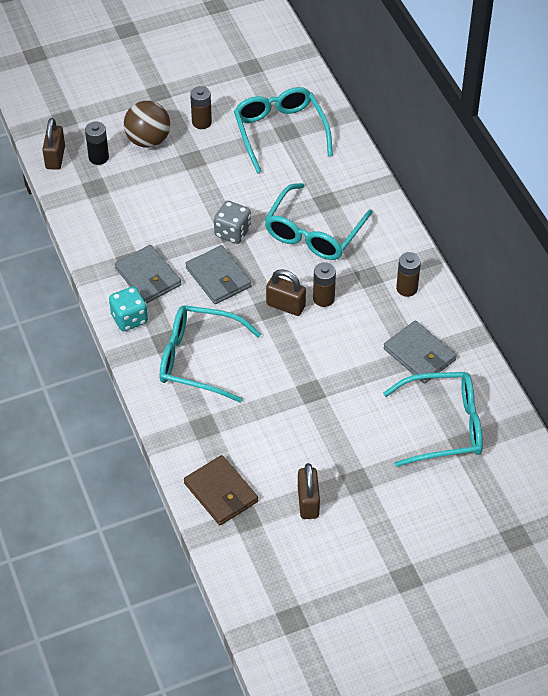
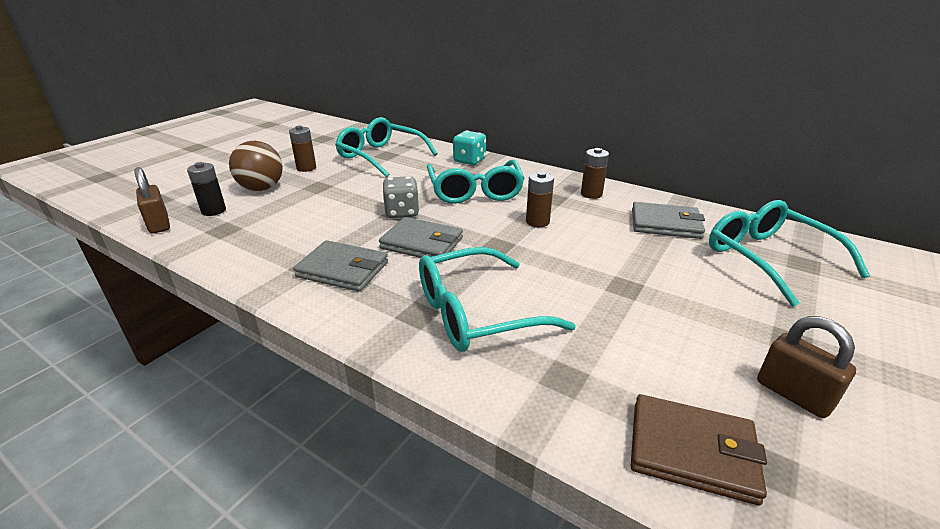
camera: 35 degrees left, 20 degrees down
turquoise dice [109,286,148,331] -> turquoise dice moved to [453,130,486,165]
brown padlock [266,269,306,316] -> none
turquoise glasses [383,372,483,467] -> turquoise glasses turned 75 degrees counterclockwise [709,200,870,307]

